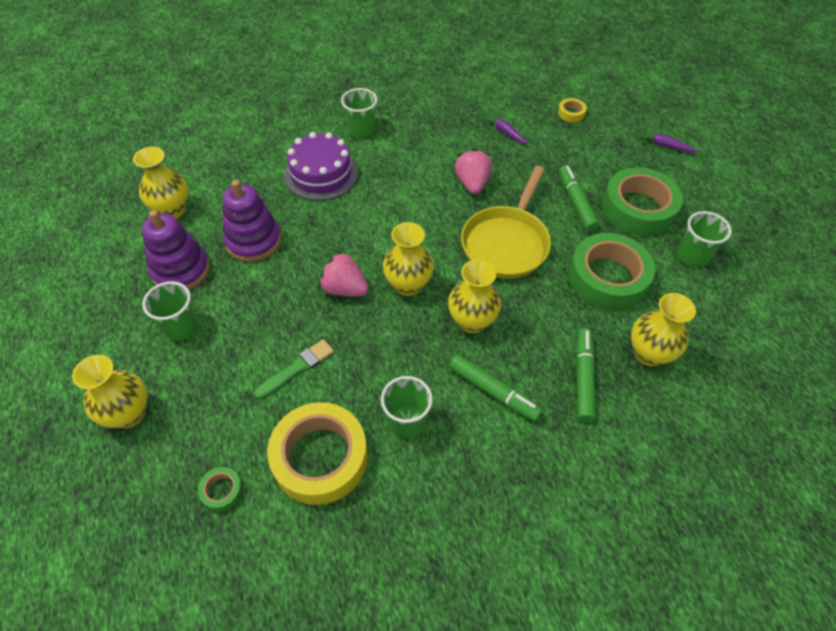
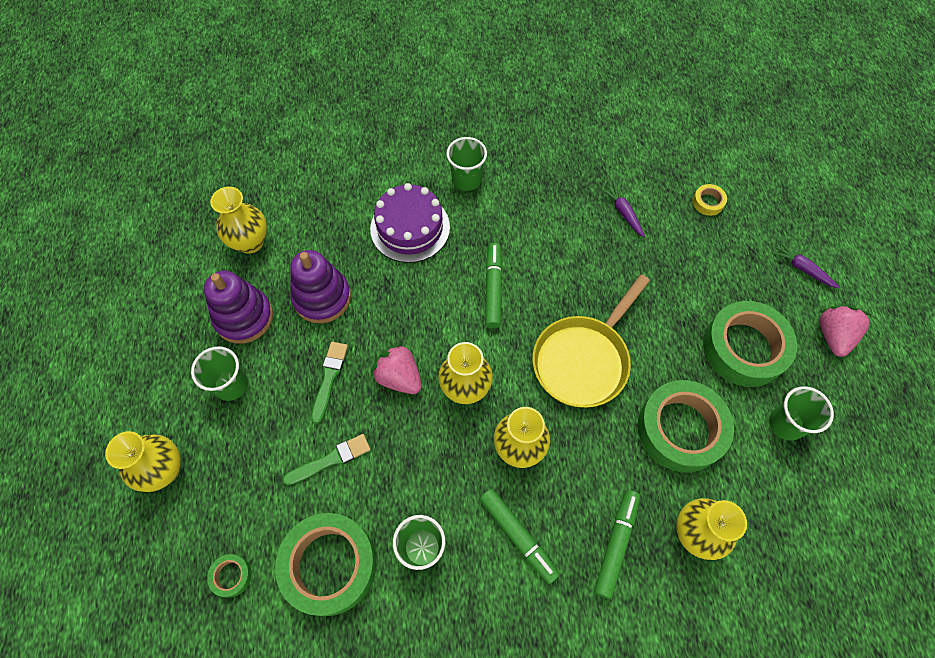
camera: 15 degrees right, 10 degrees up
yellow tape [267,402,368,505] -> green tape [275,513,376,616]
pink strawberry [455,148,492,194] -> pink strawberry moved to [819,305,871,357]
green marker [559,165,600,232] -> green marker moved to [485,243,503,328]
none -> green brush [311,342,348,424]

